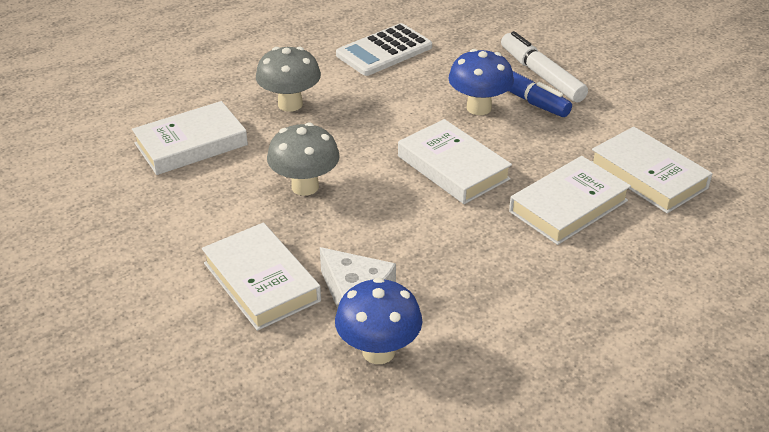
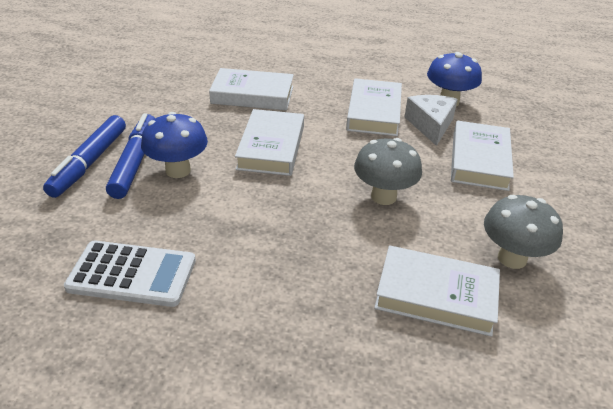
camera: 135 degrees left, 0 degrees up
grey mushroom [256,47,321,112] -> grey mushroom moved to [484,195,563,269]
white marker [501,31,588,102] -> blue marker [43,115,126,198]
white book [592,127,713,213] -> white book moved to [346,78,402,136]

